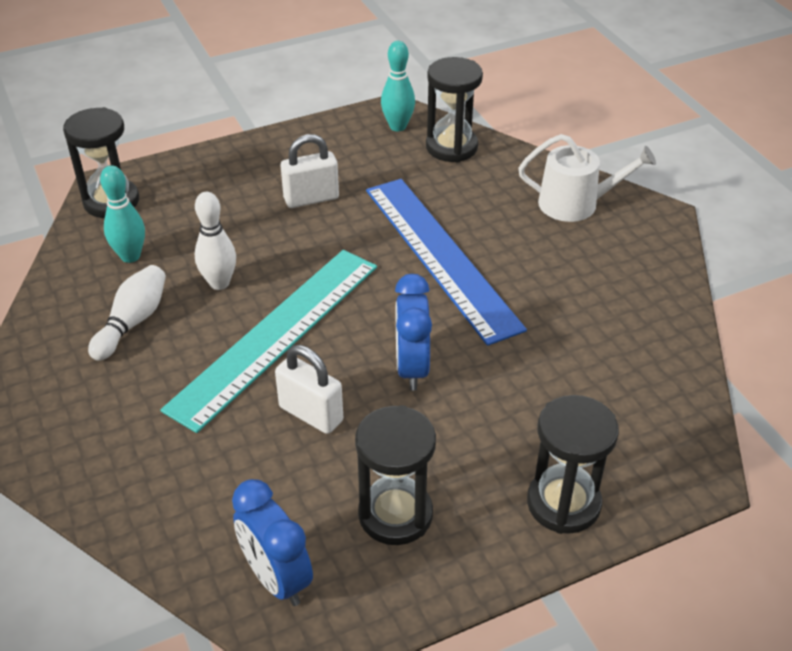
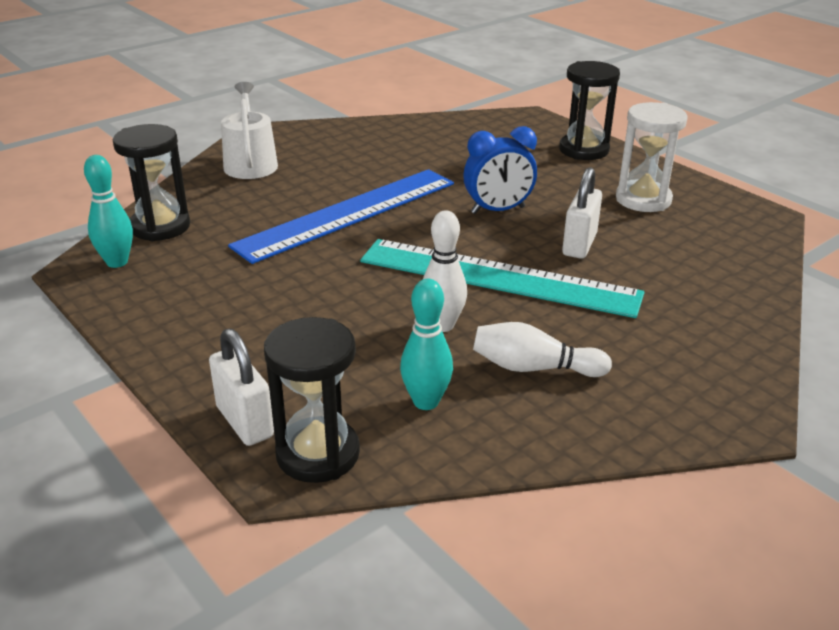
camera: 105 degrees left, 10 degrees down
blue clock [232,479,313,606] -> none
white padlock [281,134,339,208] -> white padlock moved to [209,328,274,446]
black hourglass [355,405,436,545] -> white hourglass [616,102,688,212]

